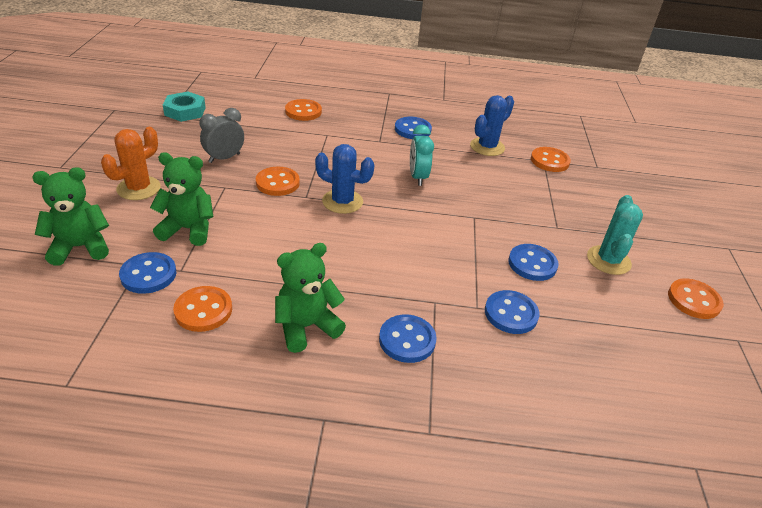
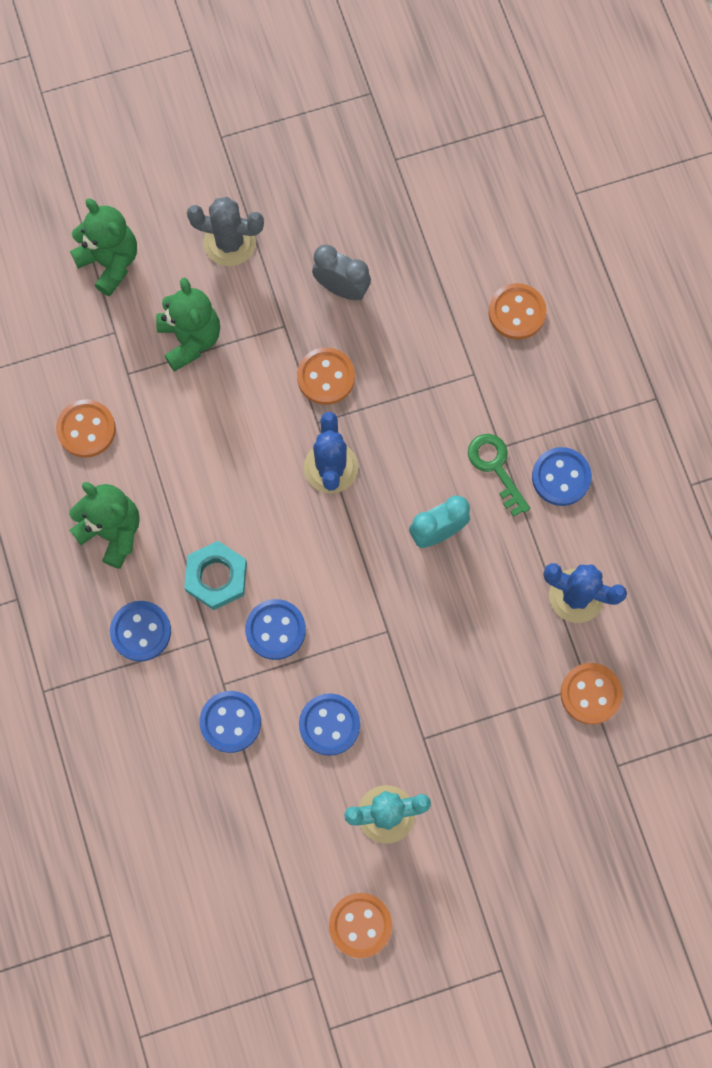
camera: 70 degrees right, 35 degrees up
orange cactus [101,127,161,200] -> grey cactus [187,197,264,266]
blue button [119,252,176,294] -> blue button moved to [245,599,306,660]
turquoise nut [163,92,206,122] -> turquoise nut moved to [184,541,247,610]
none -> green key [468,434,530,517]

